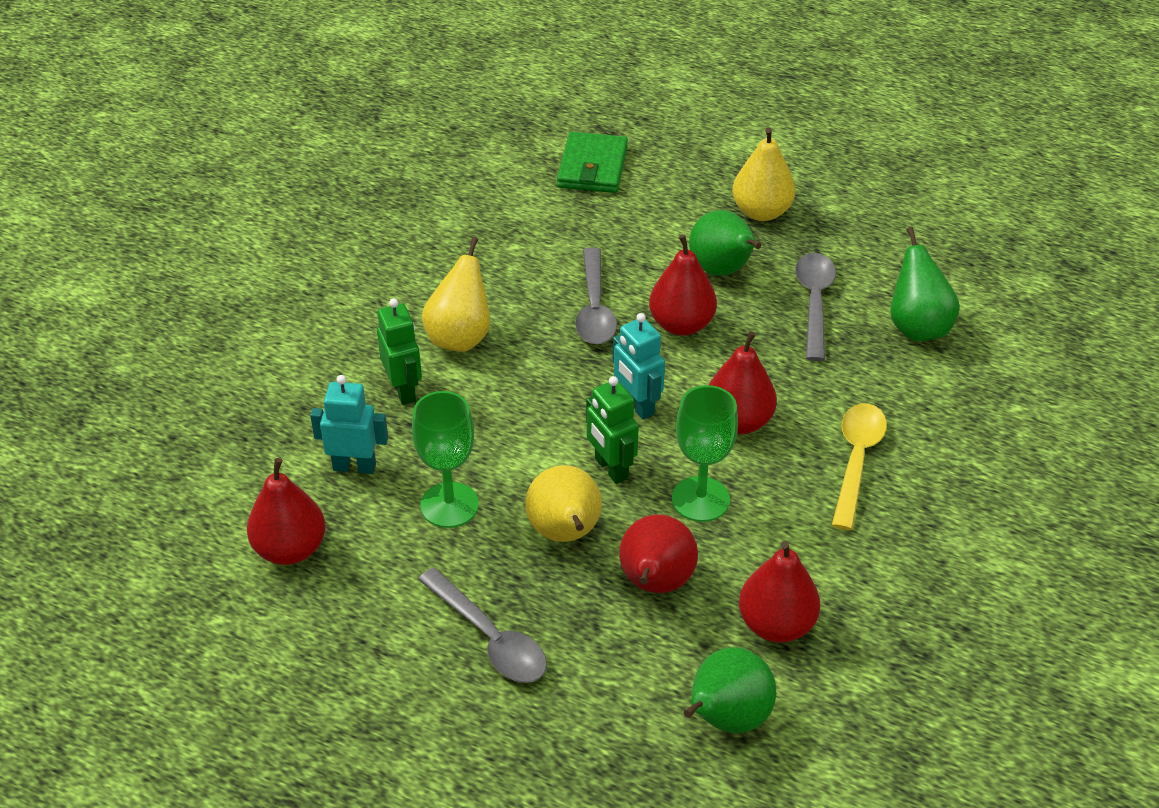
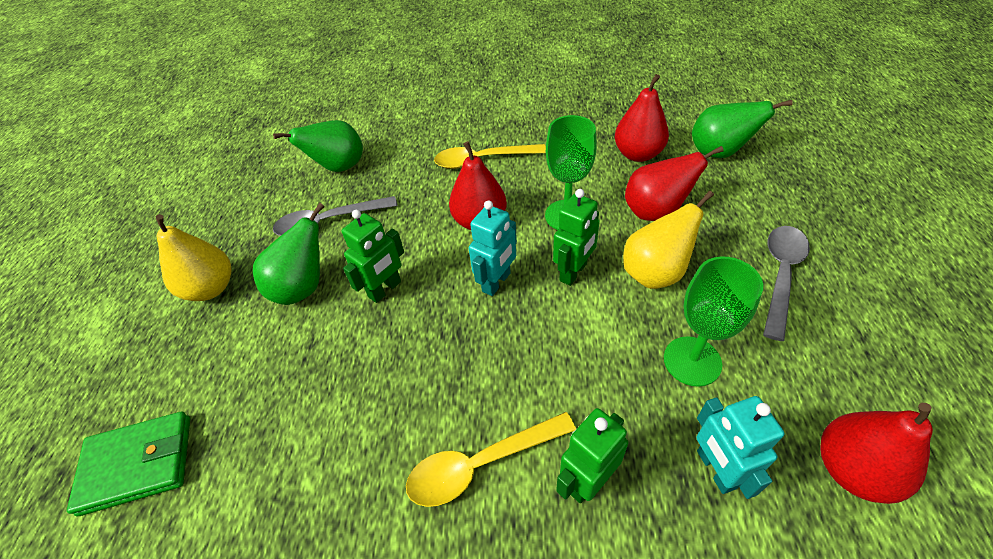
camera: 110 degrees left, 5 degrees up
yellow pear [422,237,490,352] -> yellow spoon [406,412,576,507]
grey spoon [575,247,617,344] -> none
red pear [649,235,717,336] -> green robot [342,210,404,303]

